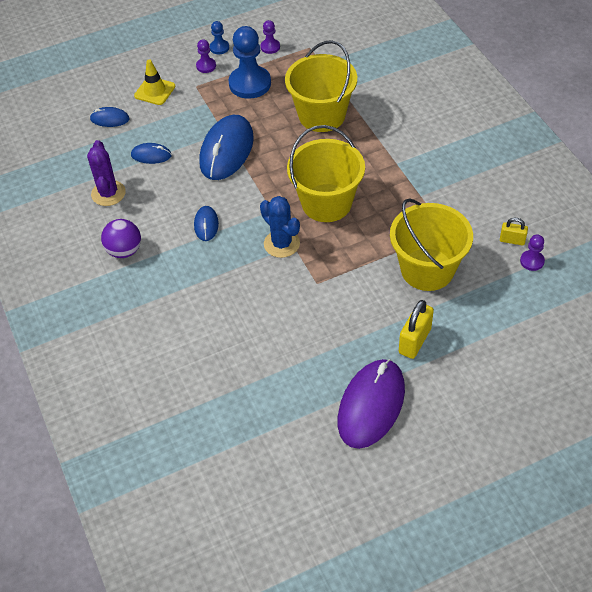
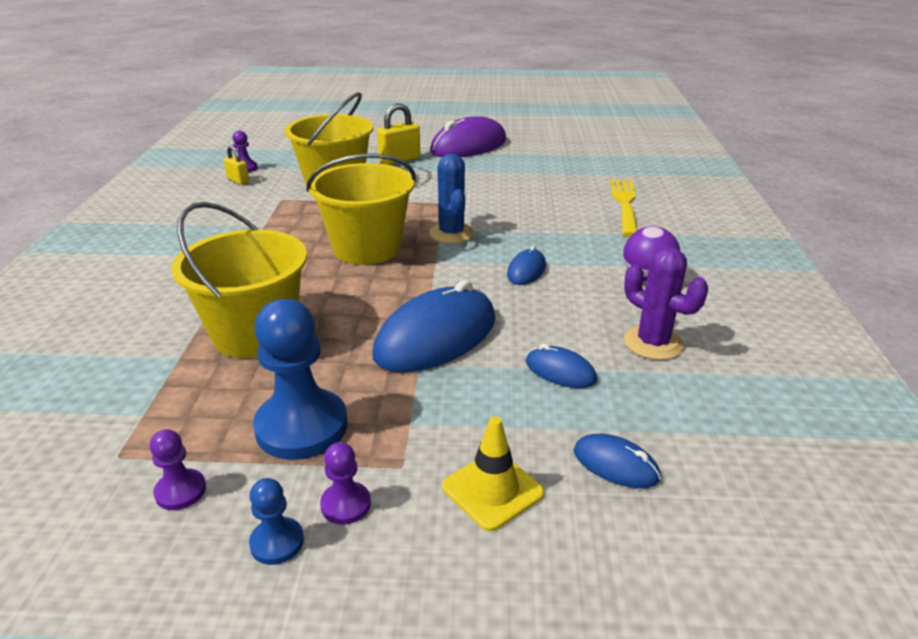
camera: 155 degrees left, 20 degrees down
purple cactus [87,140,126,206] -> purple cactus turned 60 degrees counterclockwise [624,247,708,360]
none -> yellow fork [610,179,637,237]

